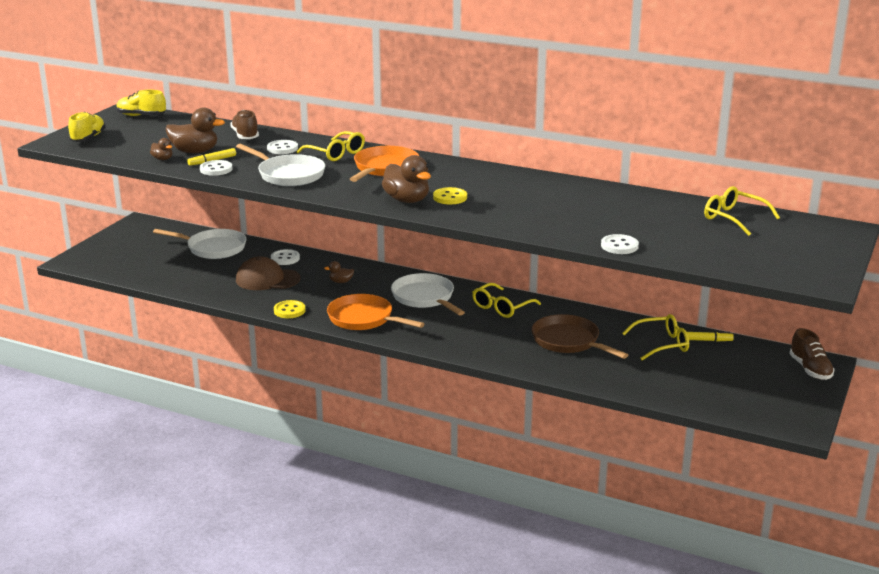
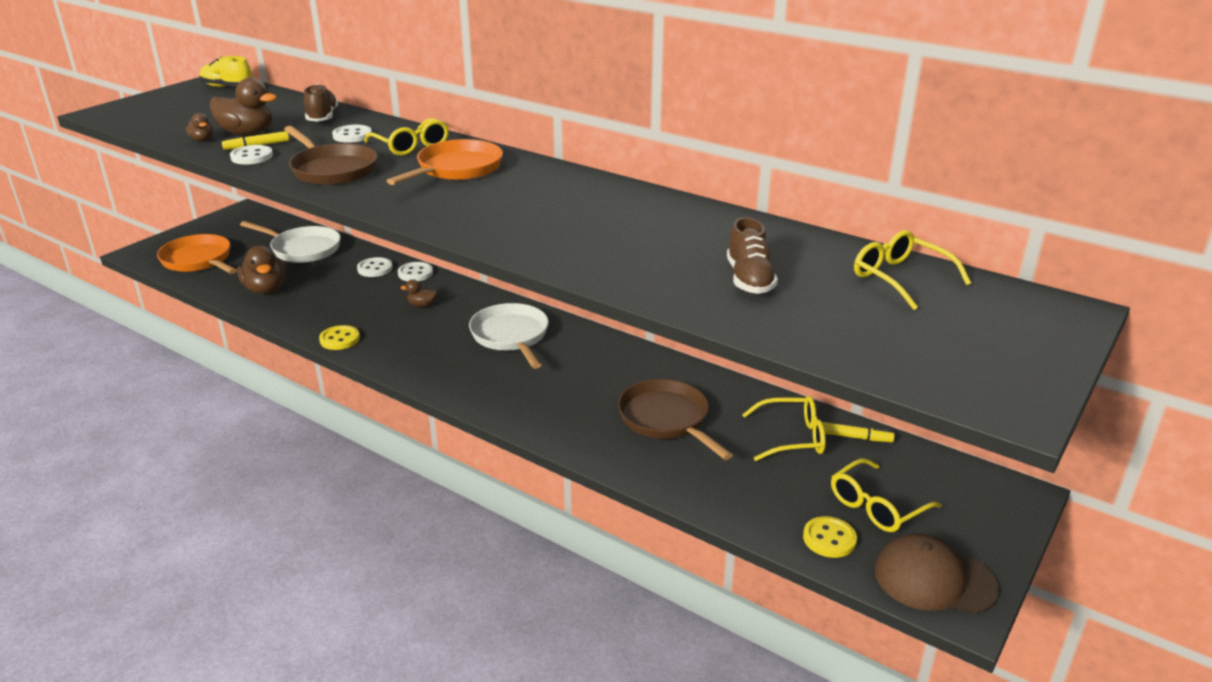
camera: 10 degrees right, 5 degrees up
yellow shoe [68,112,106,142] -> none
white pan [236,144,325,186] -> brown pan [284,126,377,185]
brown cap [236,257,301,290] -> brown cap moved to [875,534,999,613]
orange pan [327,294,425,330] -> orange pan moved to [157,234,237,274]
brown duck [382,155,431,203] -> brown duck moved to [237,245,286,294]
yellow button [433,187,467,204] -> yellow button moved to [803,516,857,558]
yellow glasses [472,283,541,318] -> yellow glasses moved to [831,459,942,532]
white button [601,234,639,254] -> white button moved to [398,262,433,281]
brown shoe [790,328,835,380] -> brown shoe moved to [727,217,778,294]

